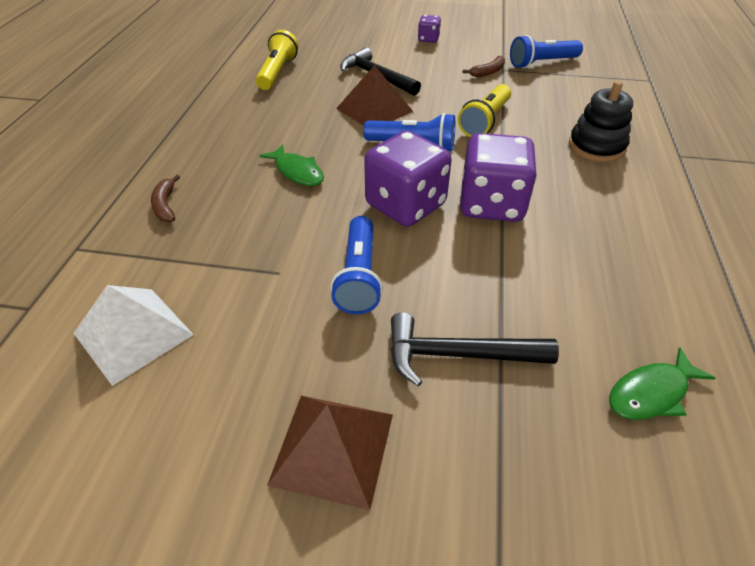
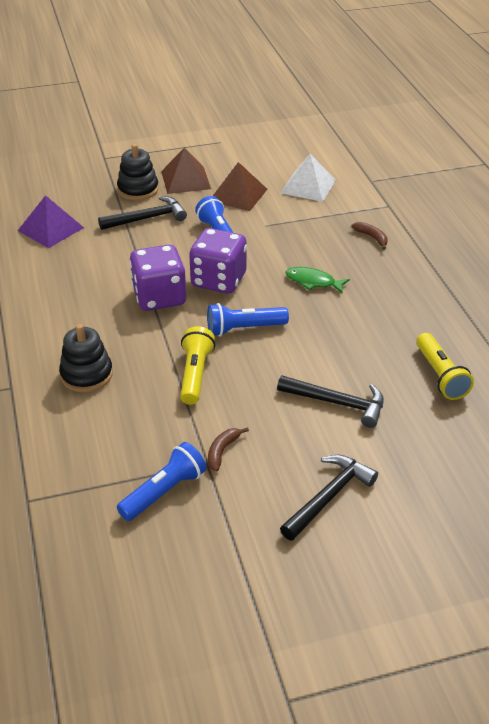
camera: 155 degrees right, 5 degrees down
brown pyramid [336,65,413,126] -> brown pyramid moved to [213,162,267,211]
purple dice [418,15,441,43] -> black hammer [280,455,378,541]
green fish [609,347,715,420] -> purple pyramid [18,195,84,248]
none -> black stacking toy [117,144,159,200]

